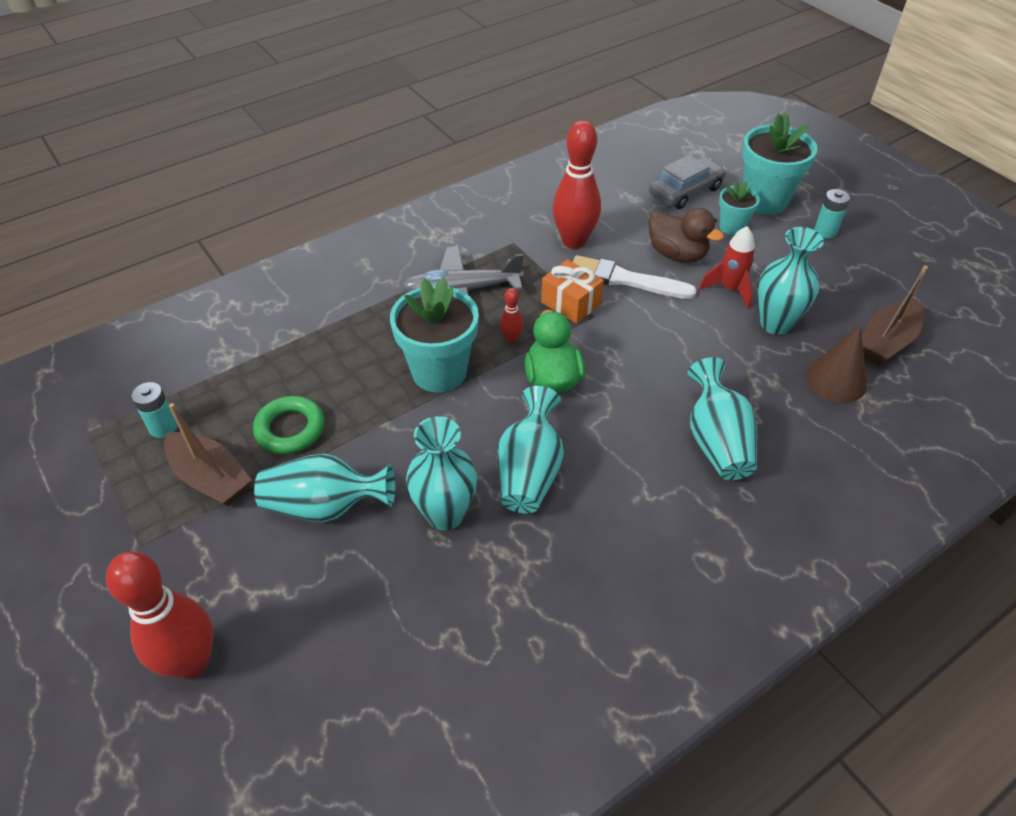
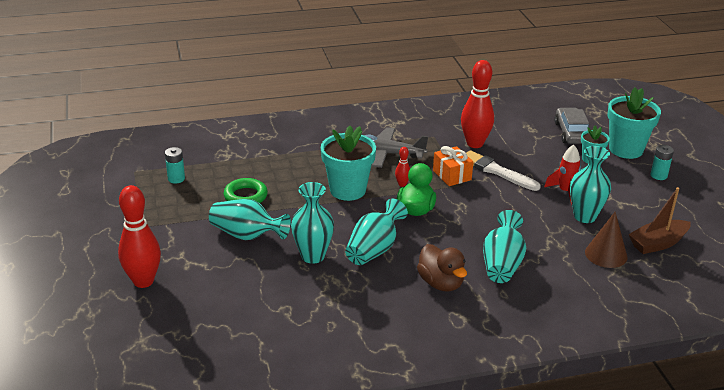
camera: 20 degrees right, 15 degrees down
brown boat [164,403,252,506] -> none
brown duck [648,208,724,263] -> brown duck moved to [417,244,467,292]
grey car [649,155,726,209] -> grey car turned 75 degrees counterclockwise [554,108,589,144]

